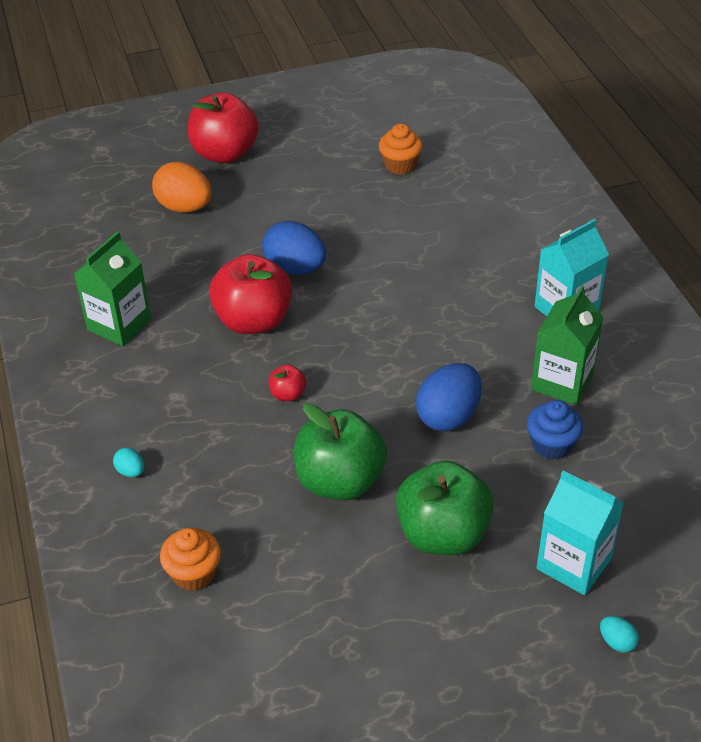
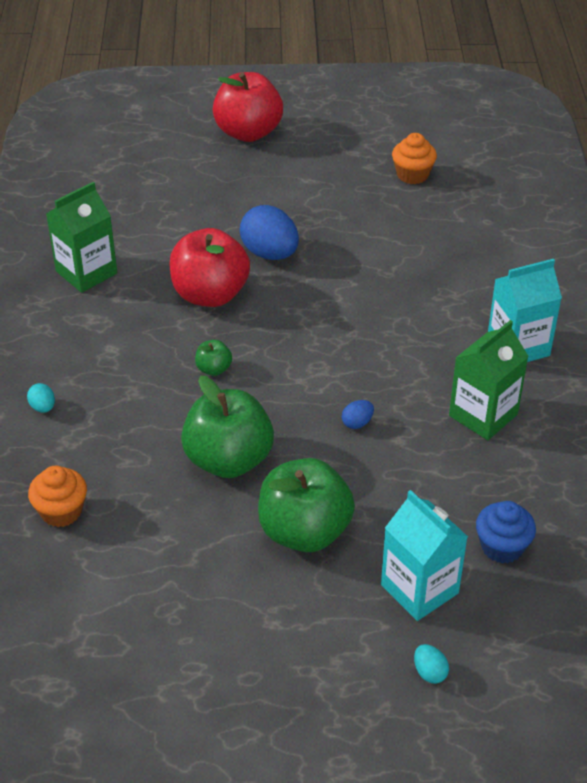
camera: 15 degrees right, 0 degrees up
orange egg [152,162,212,213] -> none
red apple [269,365,306,401] -> green apple [195,340,232,376]
blue egg [416,363,481,431] -> blue egg [342,400,374,429], size x0.45
blue cupcake [527,400,583,460] -> blue cupcake moved to [476,501,536,564]

